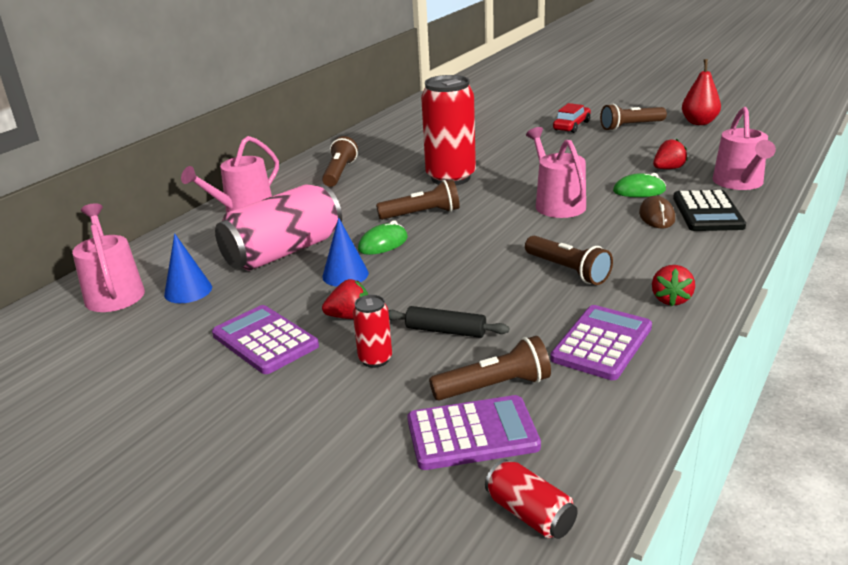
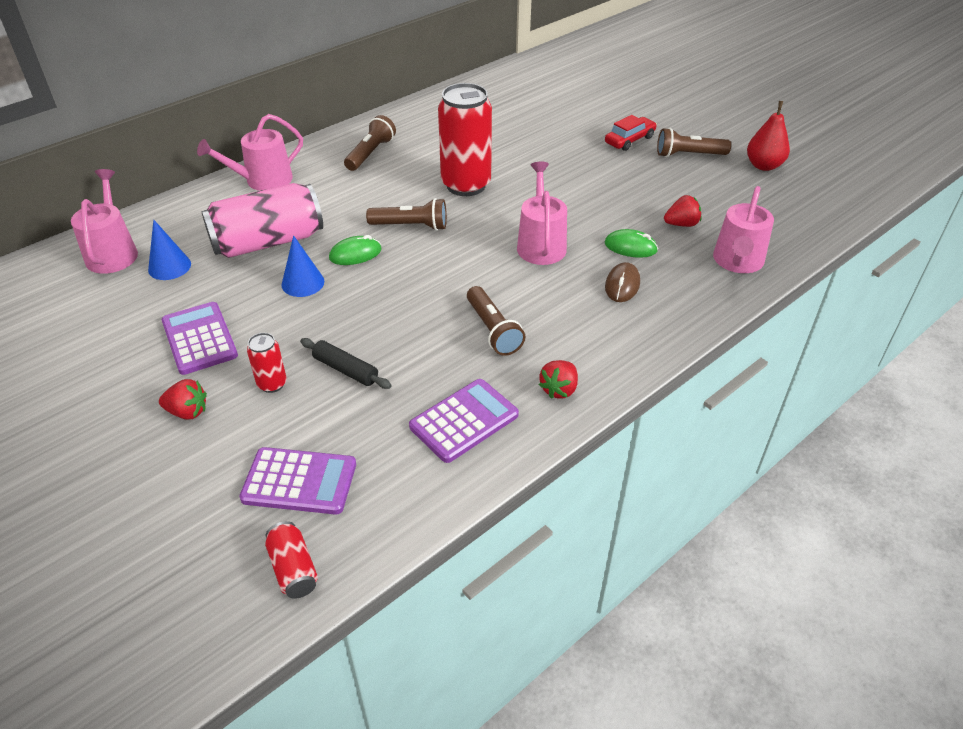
camera: 15 degrees right, 15 degrees up
red strawberry [322,279,368,319] -> red strawberry moved to [159,379,207,420]
brown flashlight [429,336,551,401] -> none
black calculator [673,190,746,231] -> none

